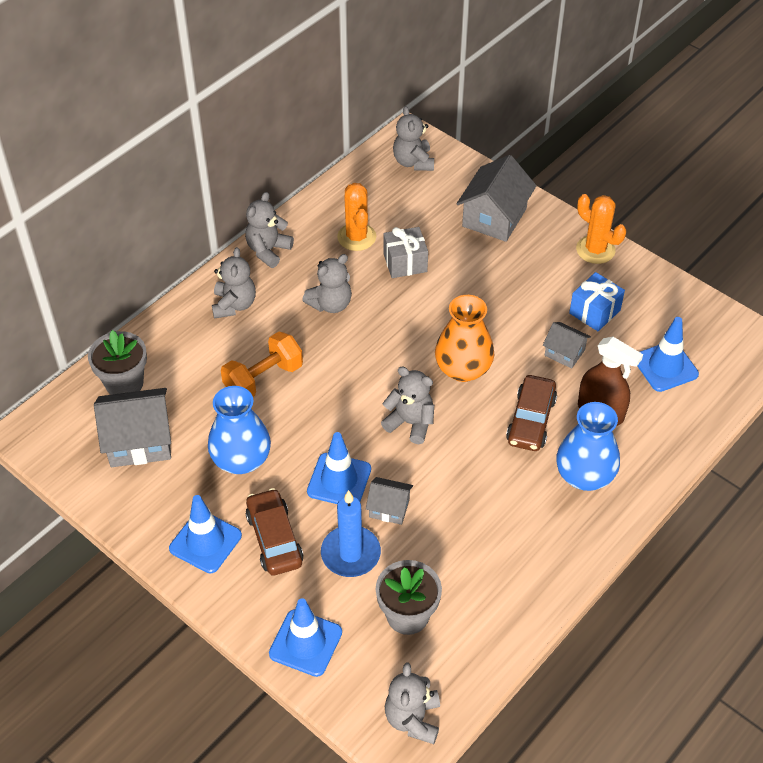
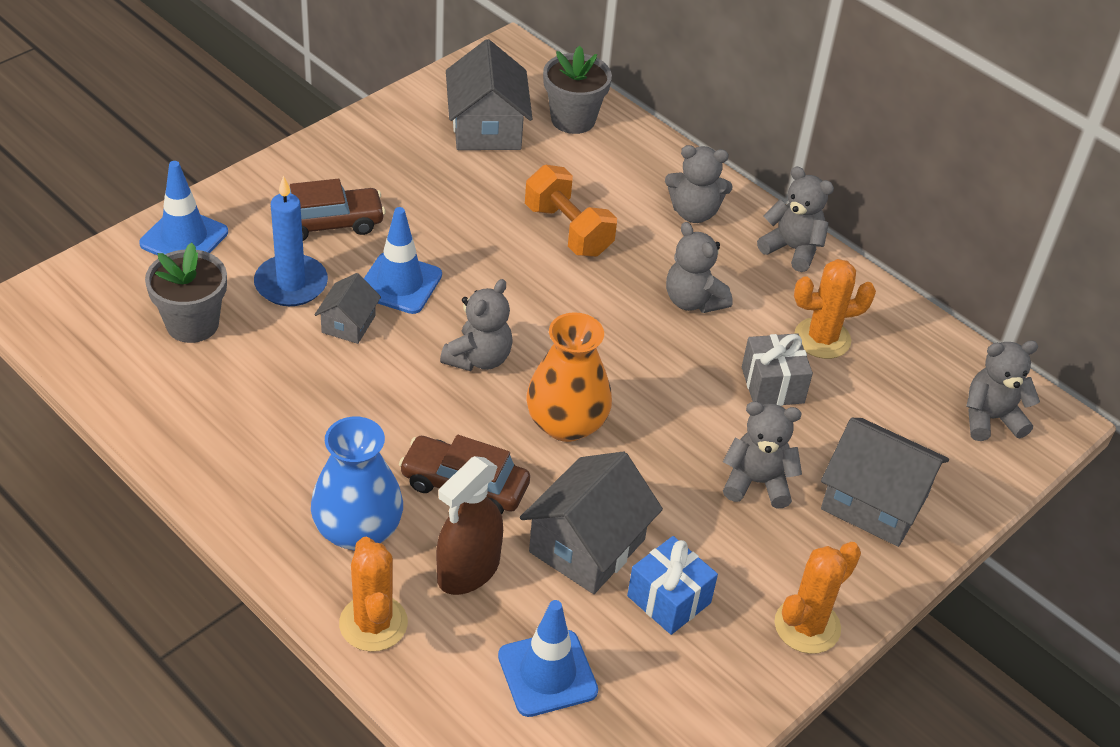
camera: 90 degrees right, 5 degrees down
blue traffic cone [169,495,242,573] -> none
blue vase [208,386,271,474] -> none
grey teddy bear [385,662,440,744] -> grey teddy bear moved to [723,401,802,509]
grey house [543,322,591,369] -> grey house [520,451,663,594], size x1.83
none -> orange cactus [339,537,408,652]

